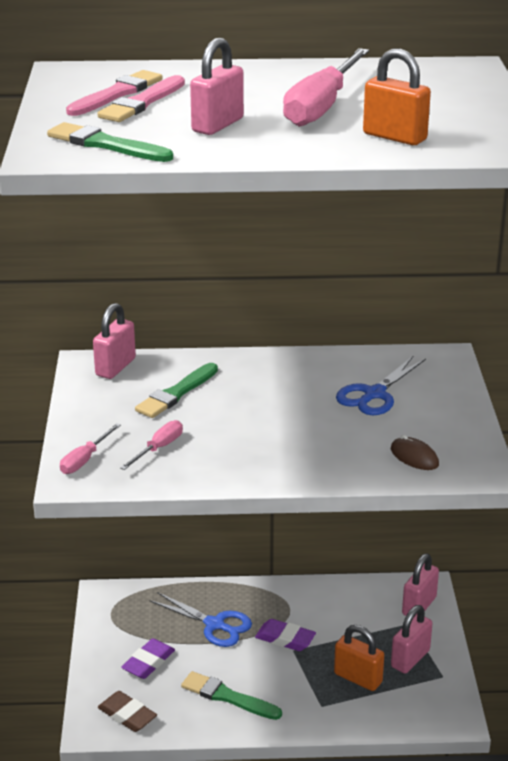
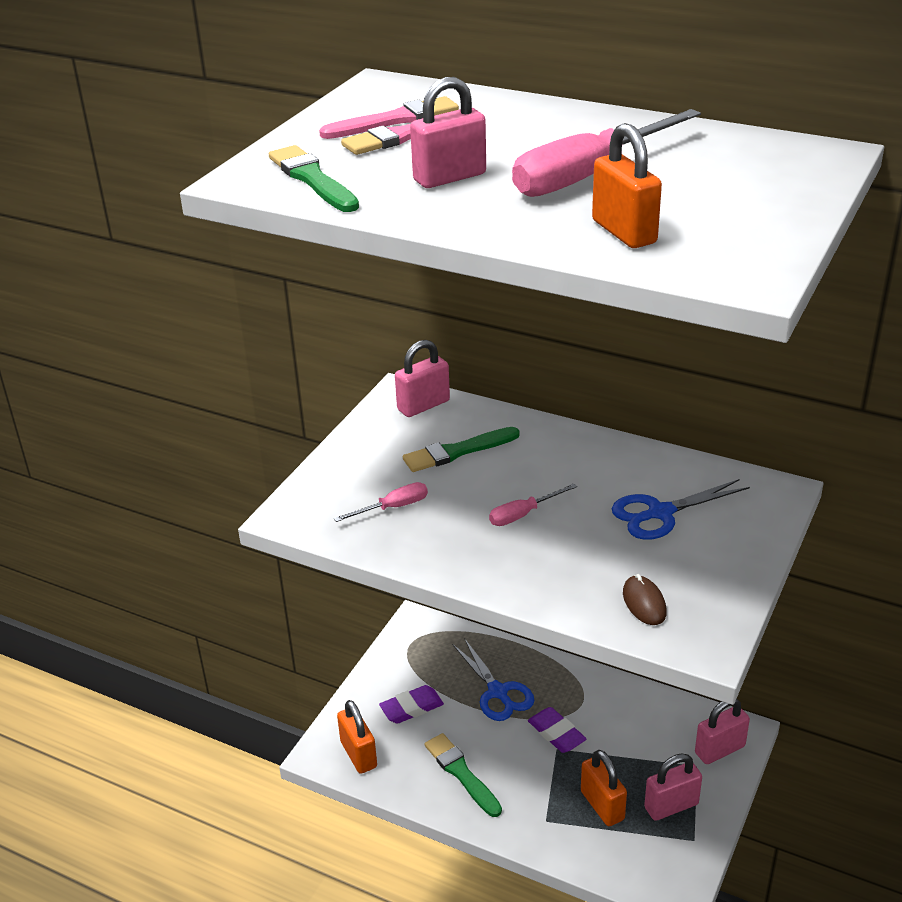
camera: 30 degrees right, 5 degrees up
pink screwdriver [60,423,121,474] -> pink screwdriver moved to [489,483,577,526]
brown eraser [98,691,157,732] -> orange padlock [337,700,377,774]

